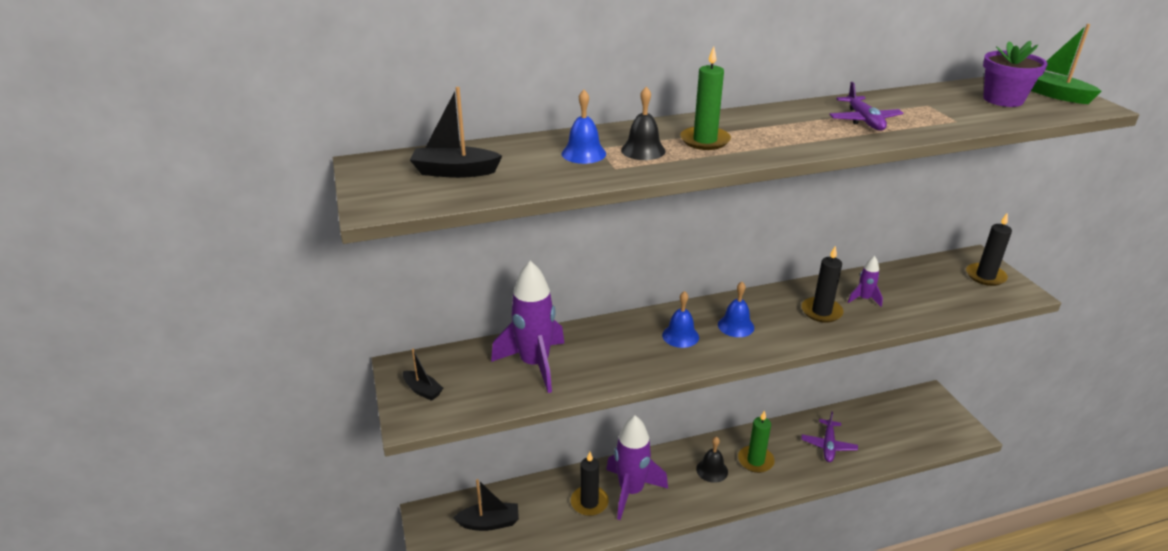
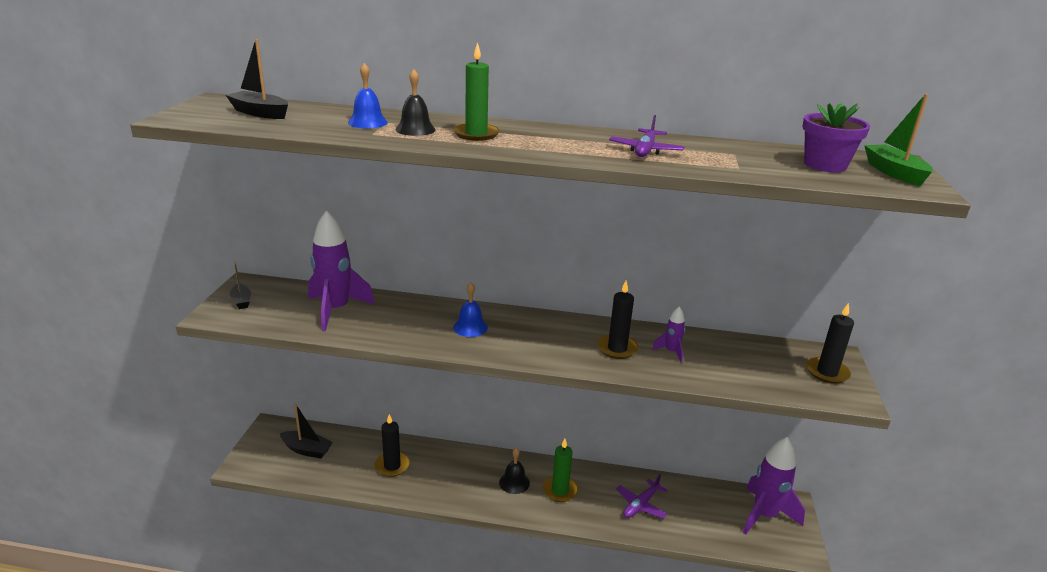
camera: 25 degrees right, 5 degrees down
purple rocket [606,415,668,520] -> purple rocket moved to [743,437,805,535]
blue bell [718,282,754,337] -> none

